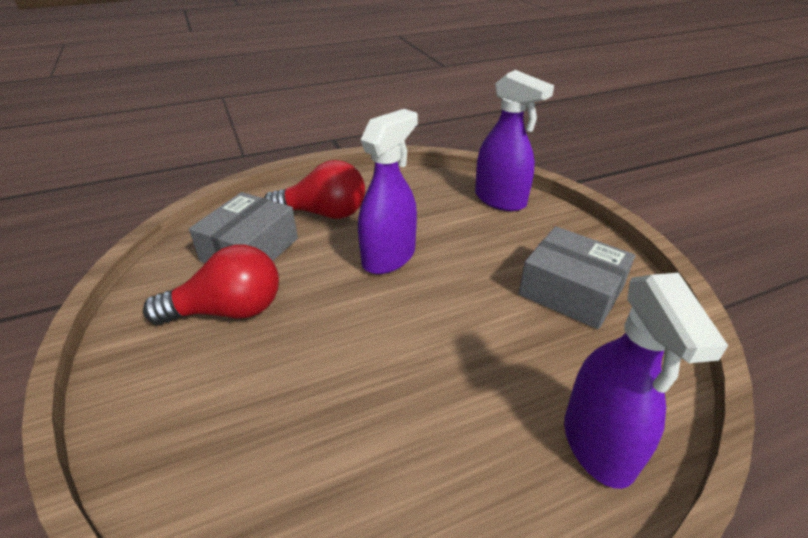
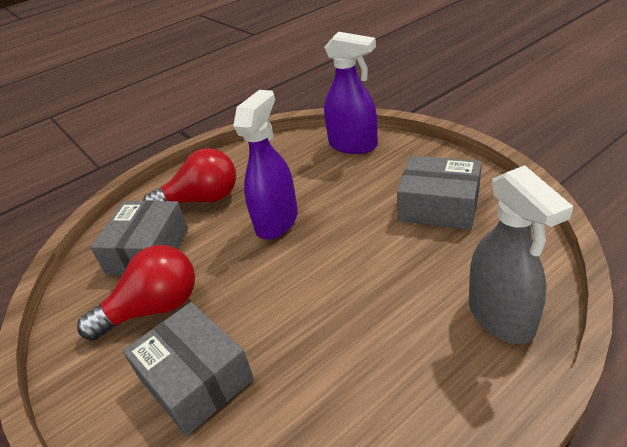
camera: 10 degrees left, 0 degrees up
purple spray bottle [564,273,728,489] -> grey spray bottle [469,165,573,344]
none -> grey box [123,302,254,436]

